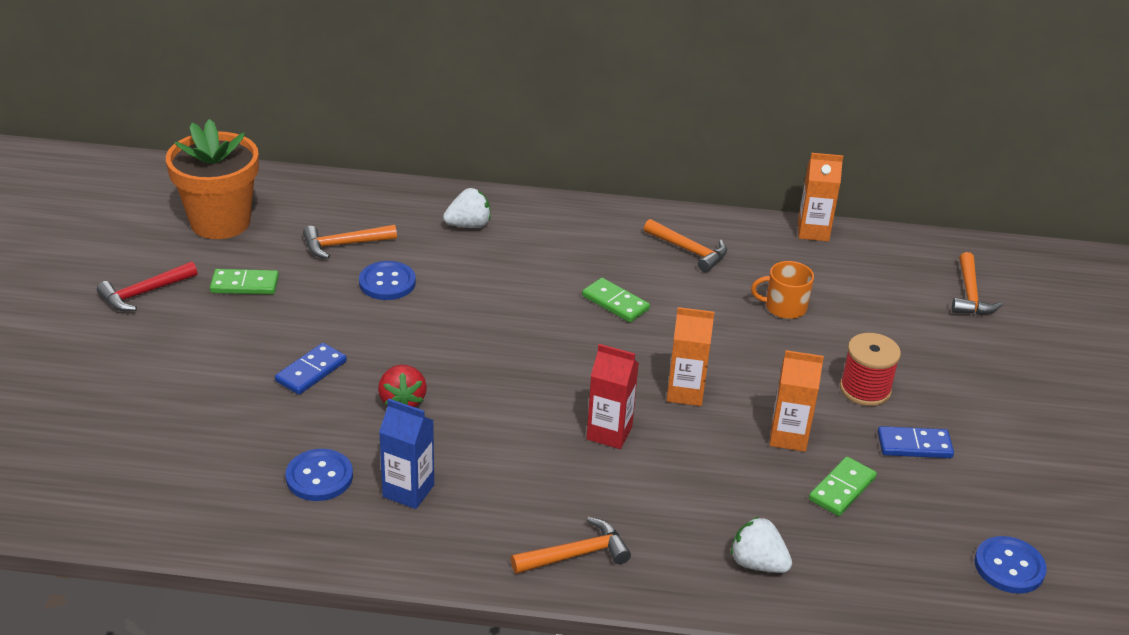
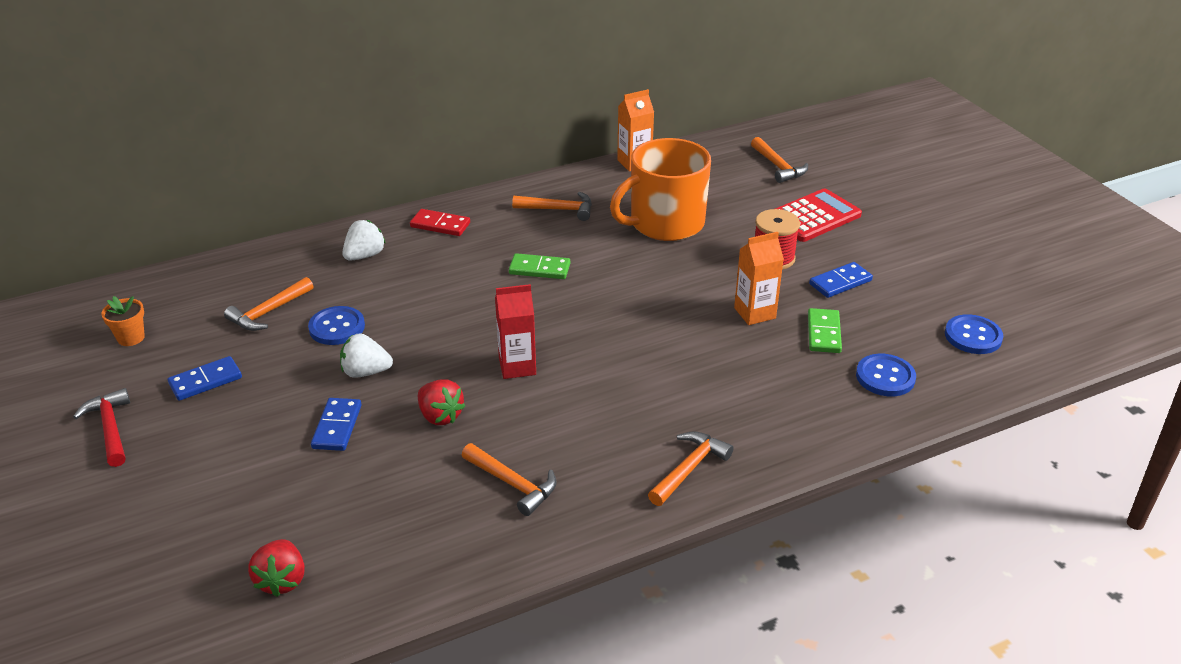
camera: 30 degrees left, 0 degrees up
red hammer [97,261,198,311] -> red hammer turned 135 degrees clockwise [73,388,130,467]
orange flower pot [166,119,259,239] -> orange flower pot [101,296,145,346], size x0.43
green domino [210,269,279,295] -> blue domino [168,356,242,401]
blue button [286,449,353,501] -> blue button moved to [856,354,916,396]
blue carton [379,399,434,509] -> orange hammer [462,443,556,516]
red carton [586,344,639,449] -> red carton moved to [495,284,536,379]
orange carton [667,307,714,406] -> none
white strawberry [731,517,792,573] -> white strawberry moved to [340,333,393,378]
orange mug [751,261,814,319] -> orange mug [610,138,711,241], size x2.06
none -> red strawberry [248,539,305,597]
none -> red domino [410,209,470,236]
none -> red calculator [775,188,862,242]

